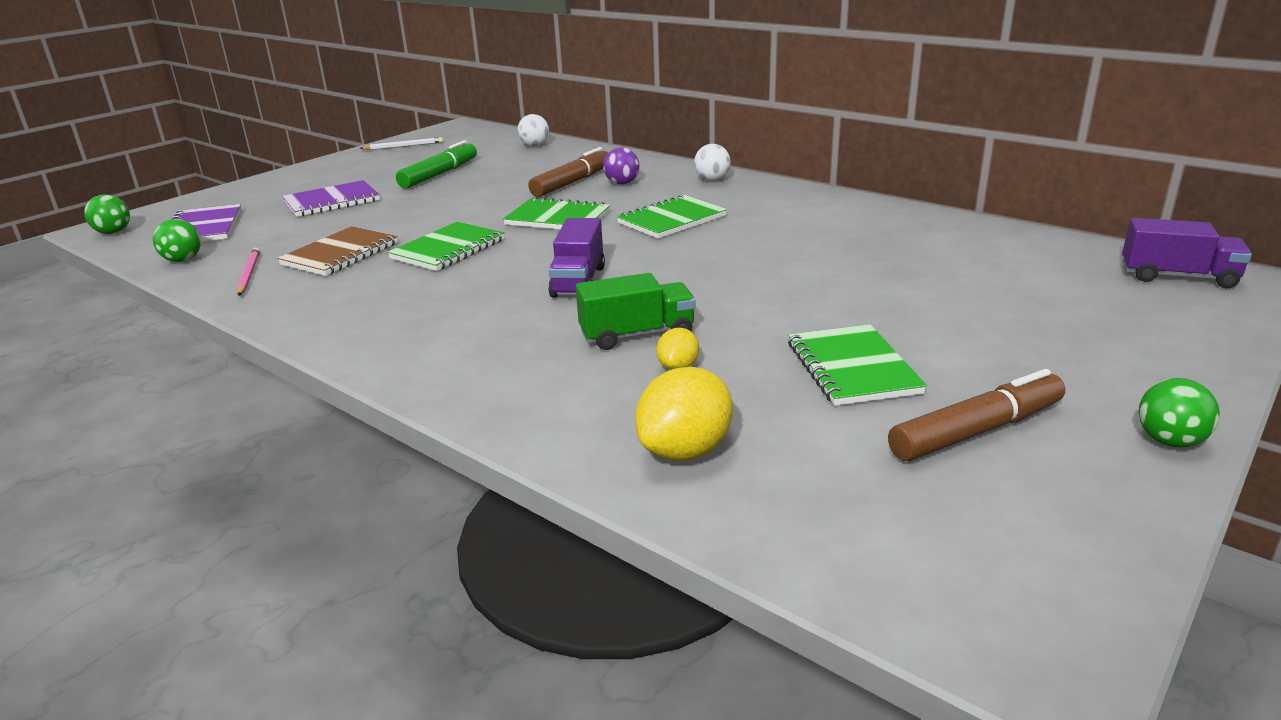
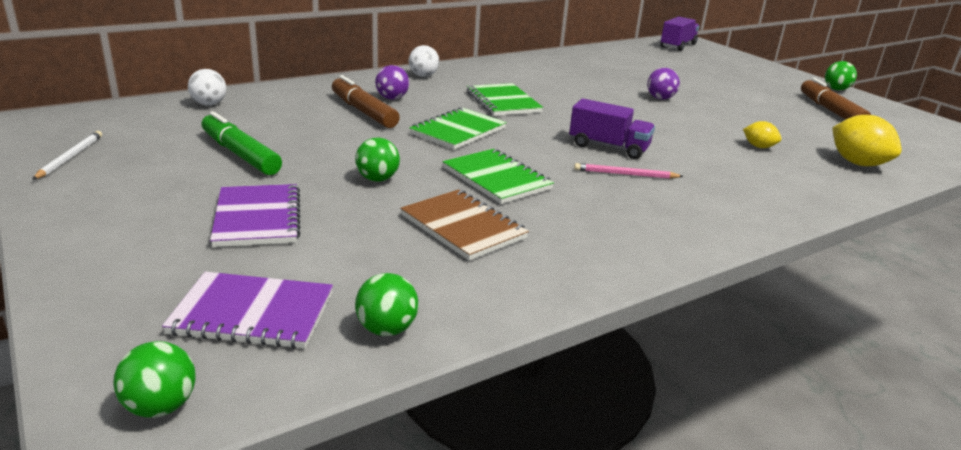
camera: 75 degrees left, 0 degrees up
pink pencil [237,248,260,296] -> pink pencil moved to [574,163,684,179]
green truck [576,273,696,350] -> none
green notebook [788,324,927,406] -> none
none -> green ball [355,138,400,182]
none -> purple ball [647,68,680,100]

